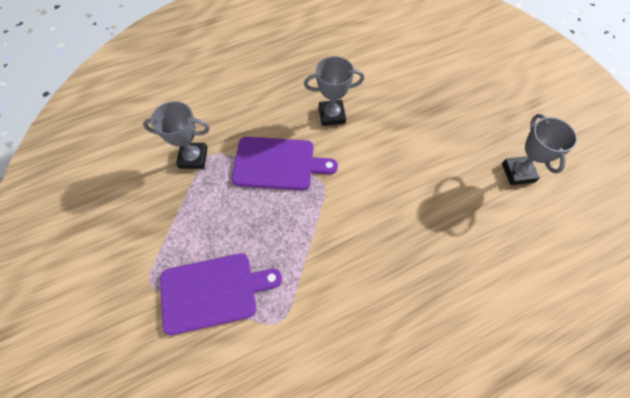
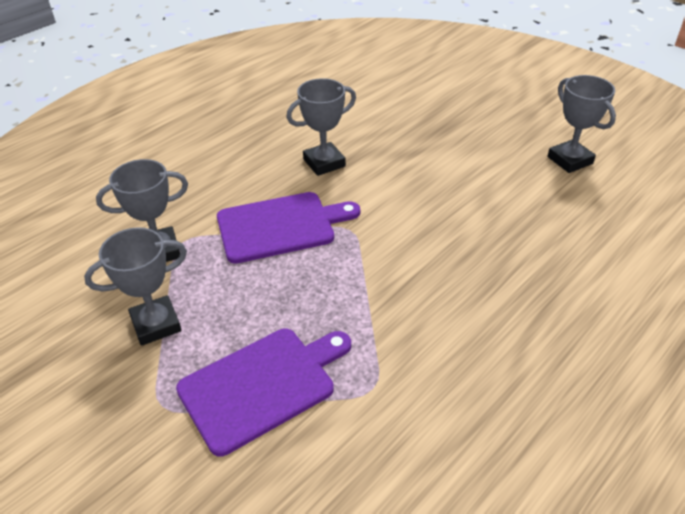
camera: 20 degrees left, 20 degrees down
none -> grey trophy [84,227,187,346]

